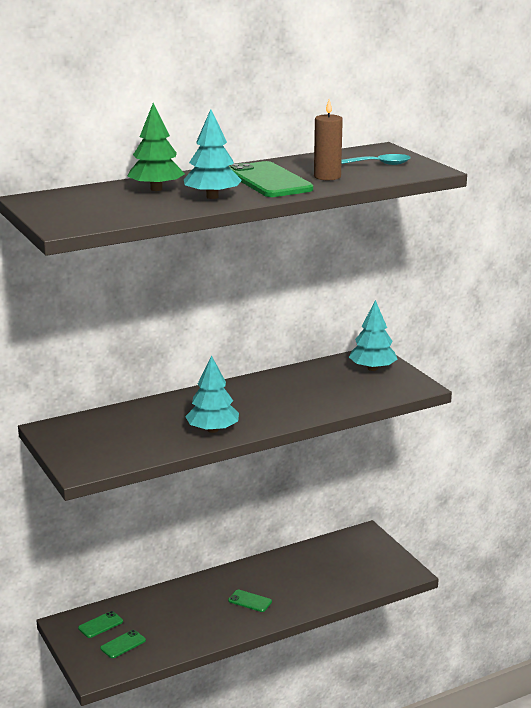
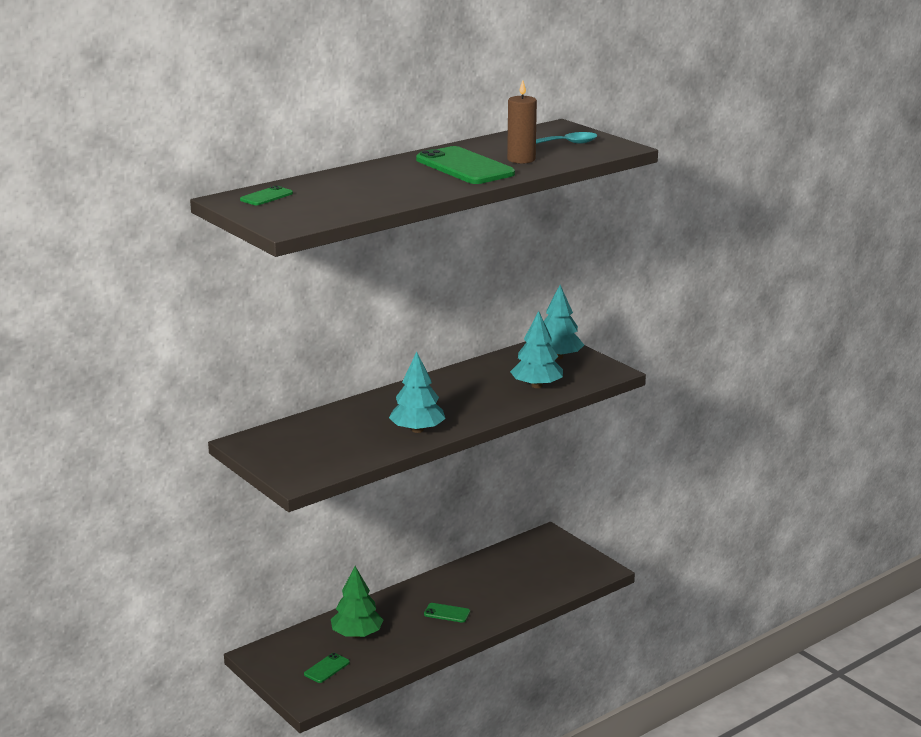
camera: 10 degrees left, 0 degrees up
green phone [78,611,123,638] -> green phone moved to [240,185,293,205]
green tree [127,103,185,191] -> green tree moved to [331,566,383,638]
turquoise tree [184,109,242,199] -> turquoise tree moved to [510,311,563,388]

